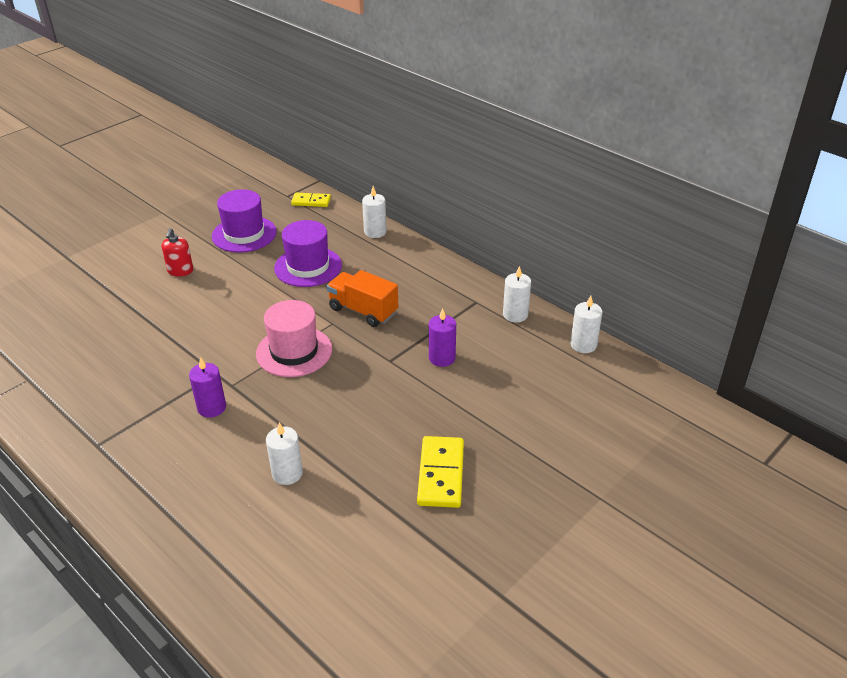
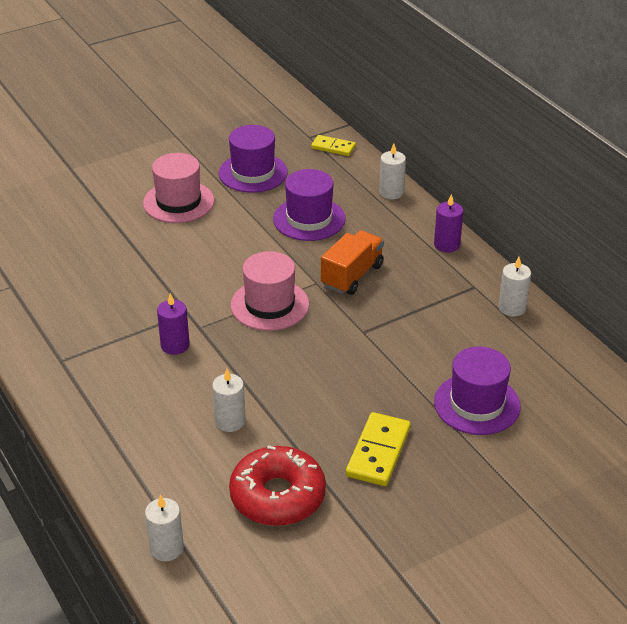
camera: 15 degrees right, 0 degrees up
red soap dispenser [161,228,193,276] -> pink hat [143,153,214,223]
orange truck [327,270,398,327] -> orange truck turned 75 degrees clockwise [321,230,384,295]
purple candle [429,308,456,367] -> purple candle moved to [434,194,463,252]
white candle [570,296,602,353] -> white candle moved to [145,494,184,561]
none -> red donut [229,445,326,526]
none -> purple hat [434,347,521,435]

